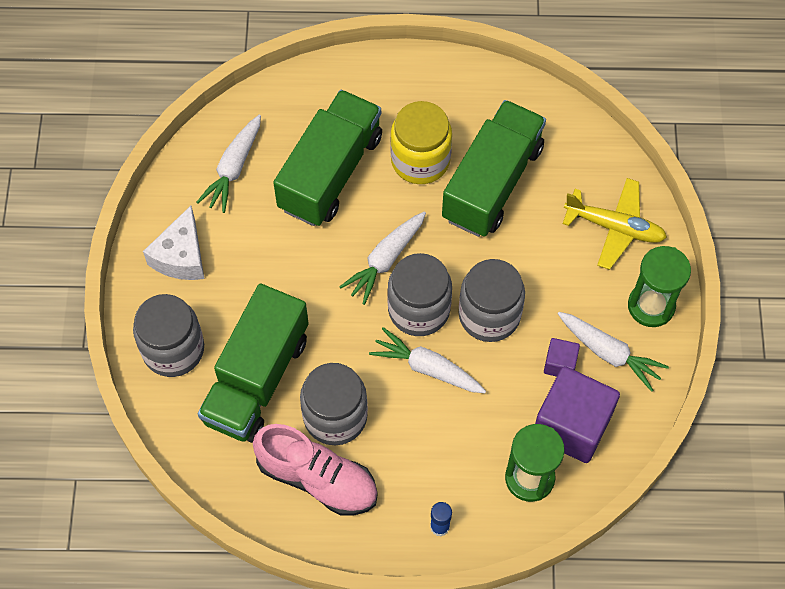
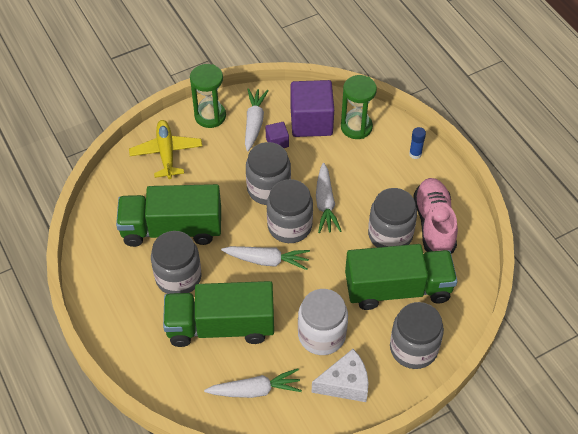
camera: 120 degrees left, 10 degrees down
yellow jar [390,101,452,184] -> grey jar [151,231,202,294]
none -> white jar [298,289,348,355]

